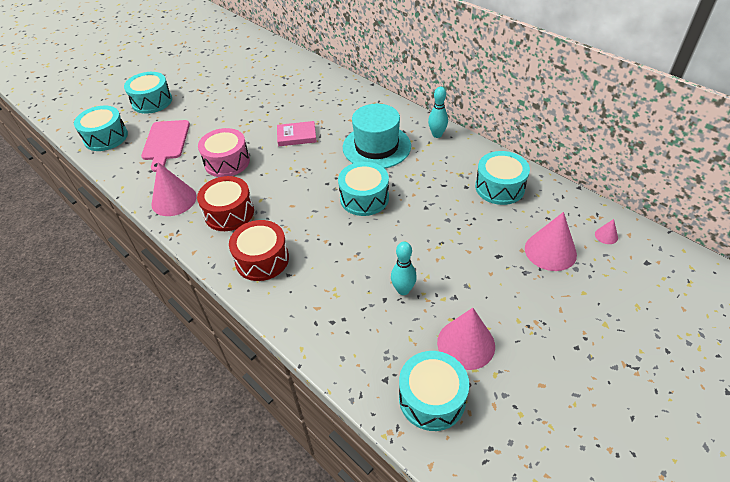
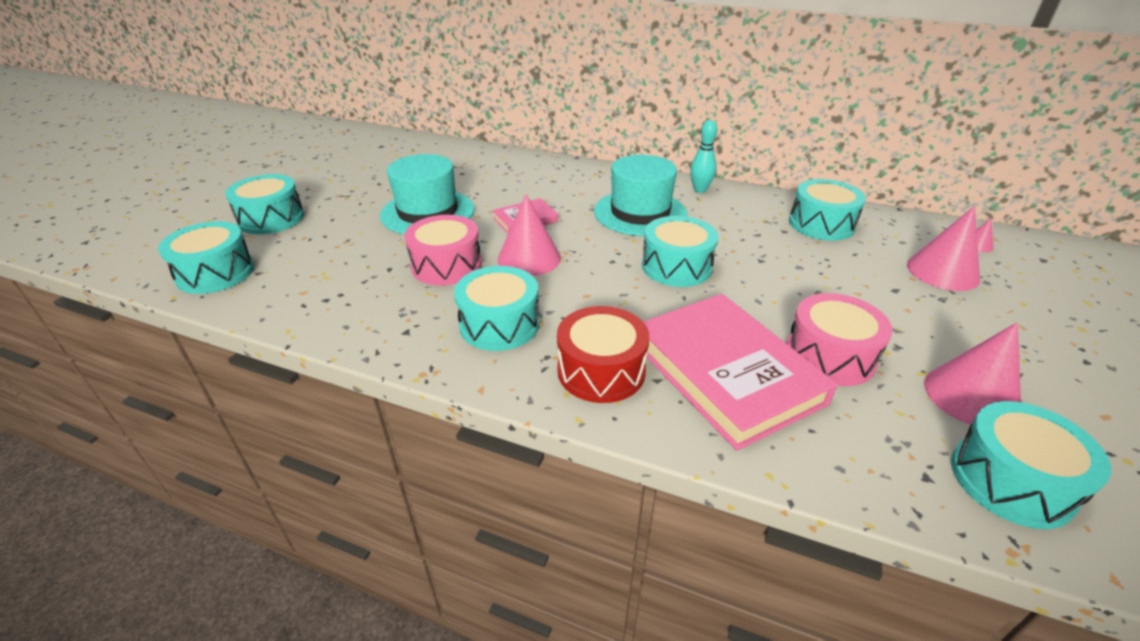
camera: 25 degrees left, 10 degrees down
pink cutting board [141,120,190,172] -> none
pink cone [151,162,197,216] -> pink cone moved to [498,194,561,276]
red drum [197,176,254,231] -> turquoise drum [454,266,540,351]
turquoise bowling pin [391,241,417,295] -> pink drum [786,293,893,386]
none -> turquoise hat [380,154,475,234]
none -> pink book [643,294,838,450]

